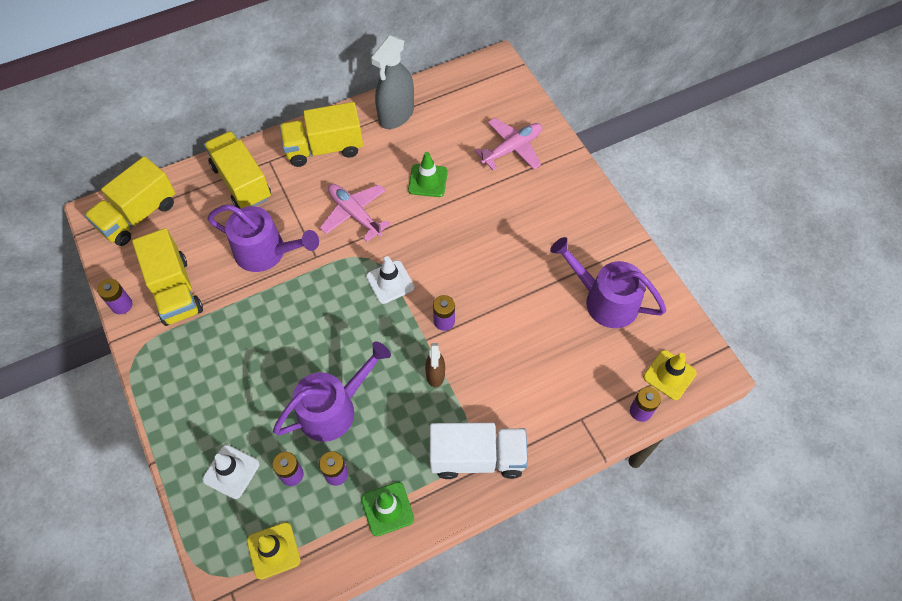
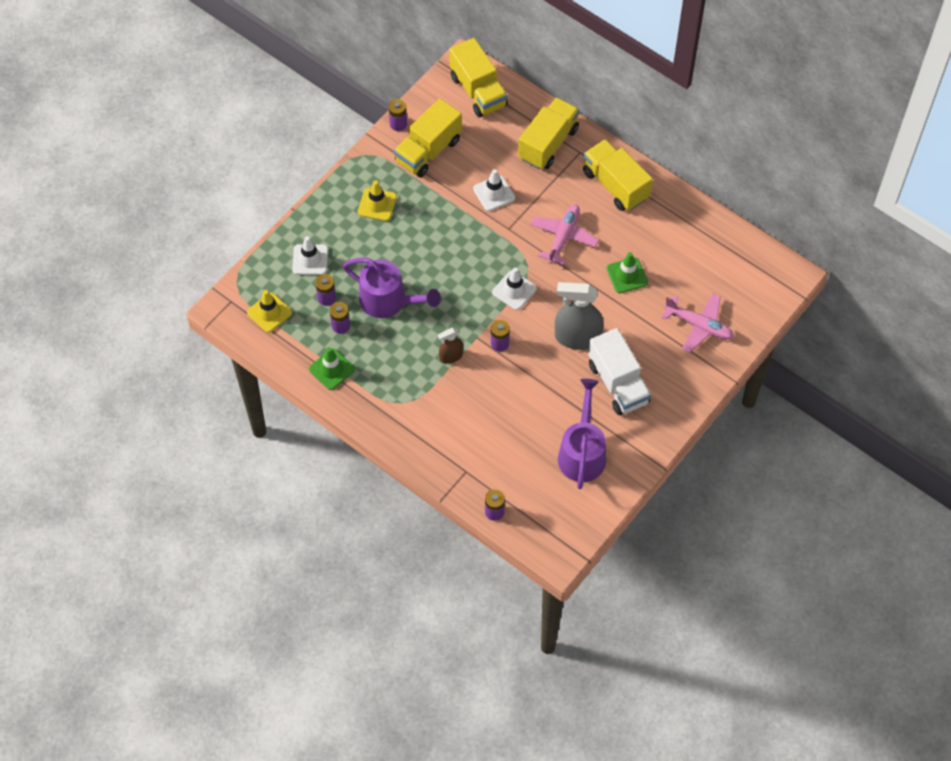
camera: 65 degrees right, 0 degrees up
yellow truck [84,156,175,246] -> yellow truck turned 135 degrees counterclockwise [449,38,508,117]
purple watering can [207,205,319,272] -> white traffic cone [473,169,515,211]
grey spray bottle [371,35,414,129] -> grey spray bottle moved to [555,282,604,350]
white truck [430,423,528,479] -> white truck moved to [588,328,651,415]
yellow traffic cone [643,350,697,400] -> yellow traffic cone moved to [358,180,397,221]

